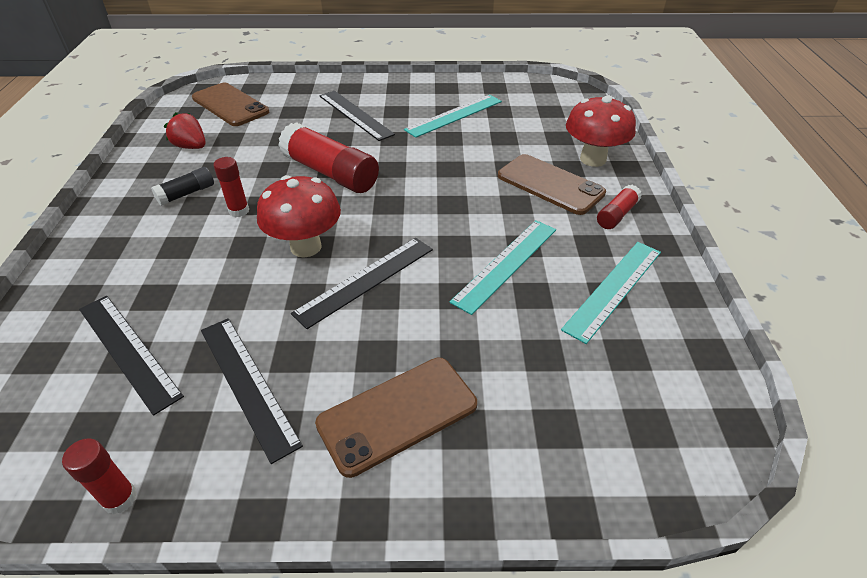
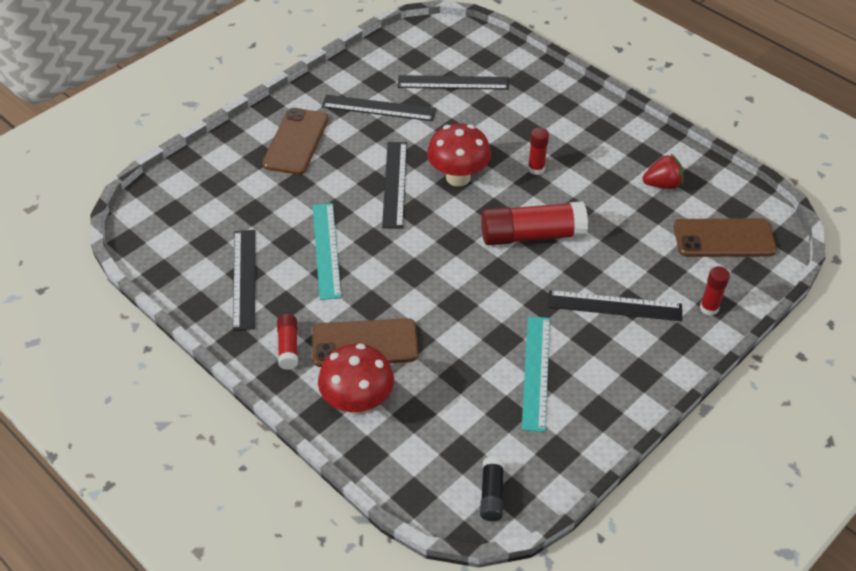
camera: 135 degrees right, 5 degrees up
red glue stick [62,438,137,514] -> red glue stick moved to [700,266,730,316]
black glue stick [151,167,214,206] -> black glue stick moved to [480,457,504,521]
turquoise ruler [561,242,661,344] -> black ruler [233,230,256,331]

